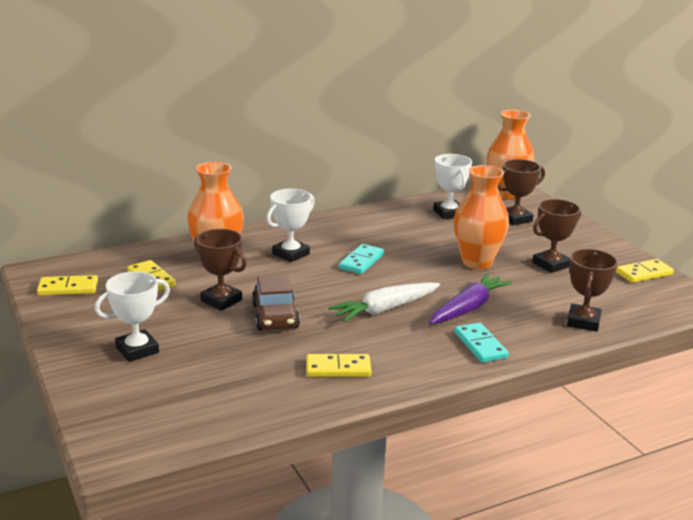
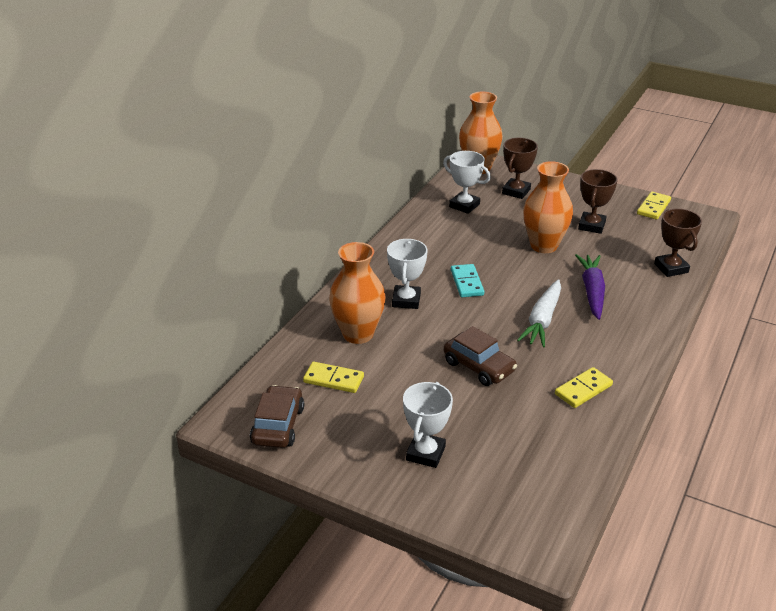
camera: 35 degrees left, 10 degrees up
yellow domino [37,275,98,295] -> brown car [250,385,304,448]
brown trophy [194,229,247,311] -> none
turquoise domino [455,323,509,363] -> none

